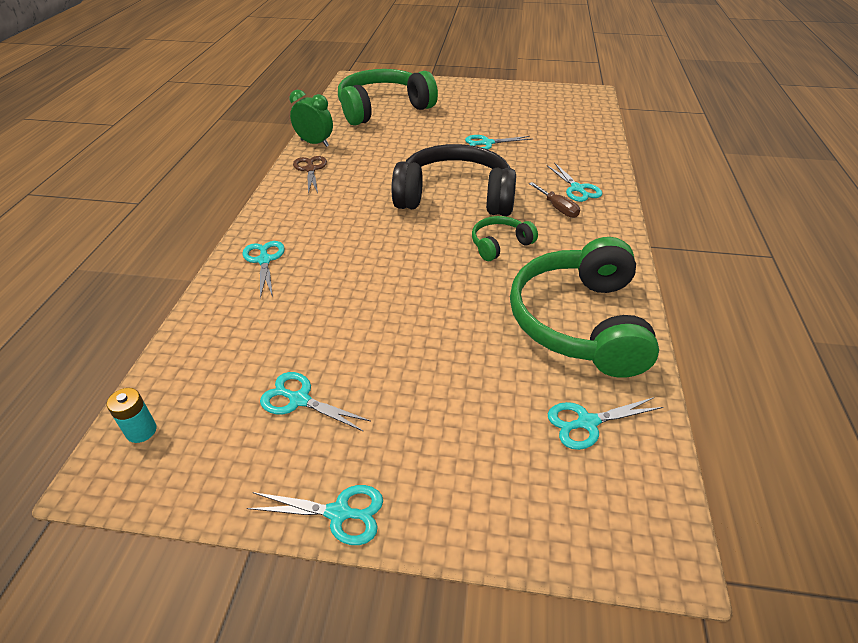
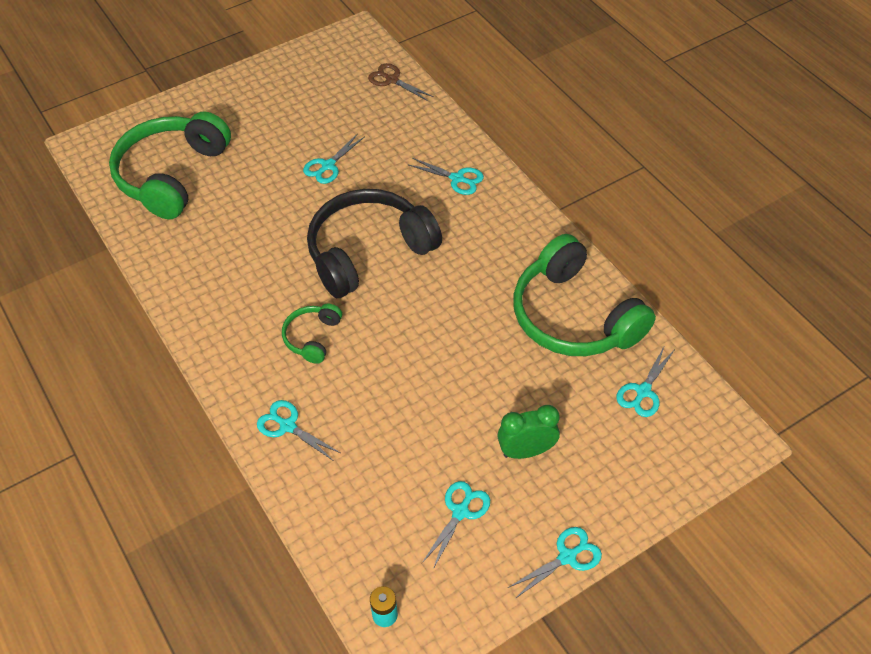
camera: 40 degrees left, 10 degrees up
turquoise scissors [260,372,371,432] -> turquoise scissors turned 135 degrees clockwise [422,481,490,569]
green clock [290,90,333,147] -> green clock moved to [497,405,560,459]
brown scissors [293,156,327,194] -> brown scissors moved to [368,63,434,101]
green headphones [472,216,538,261] -> green headphones moved to [282,304,342,364]
brown screwdriver [529,182,580,218] -> none

